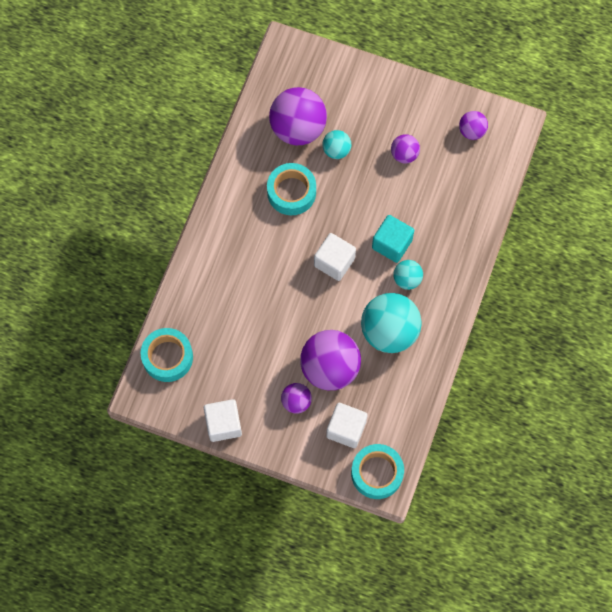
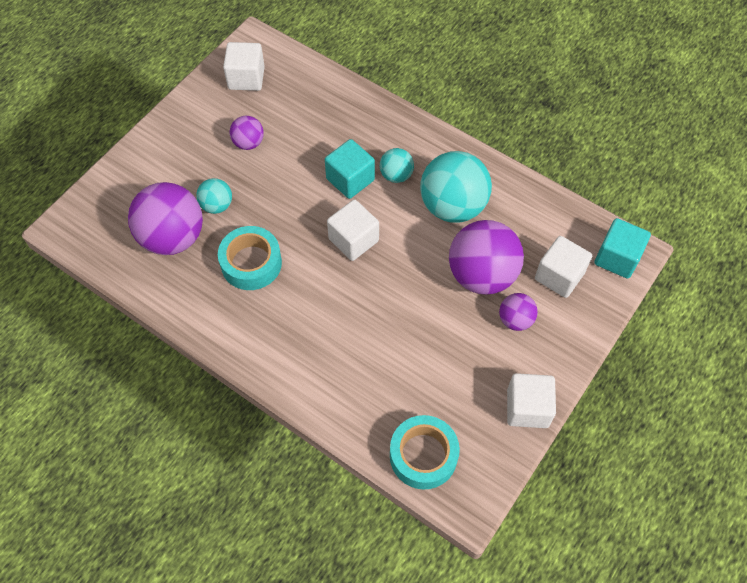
camera: 75 degrees left, 10 degrees down
turquoise tape [351,444,404,499] -> turquoise cube [594,218,651,279]
purple ball [459,111,488,140] -> white cube [223,42,265,91]

